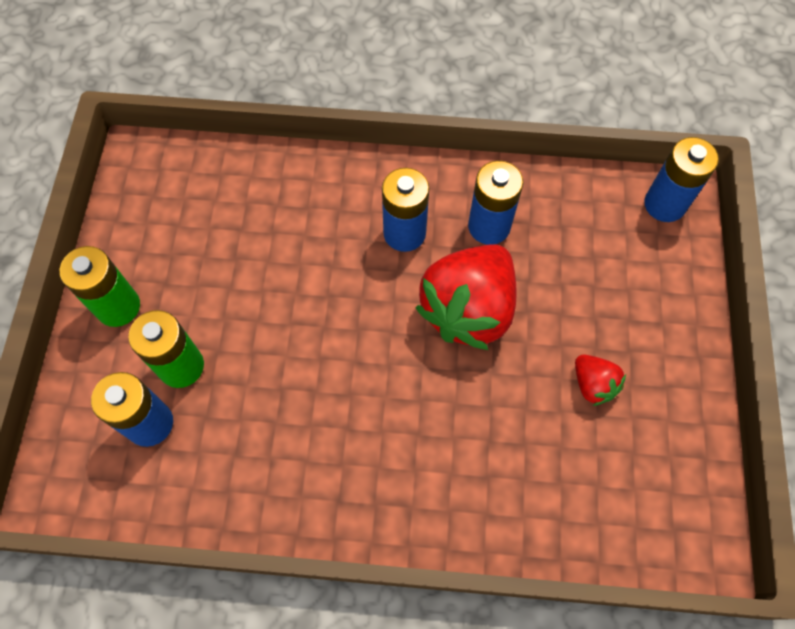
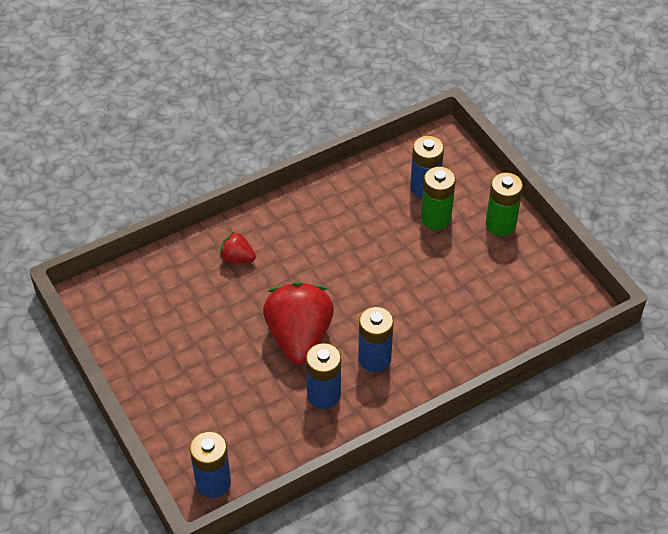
camera: 145 degrees right, 15 degrees down
red strawberry [575,355,626,406] -> red strawberry moved to [220,232,256,263]

